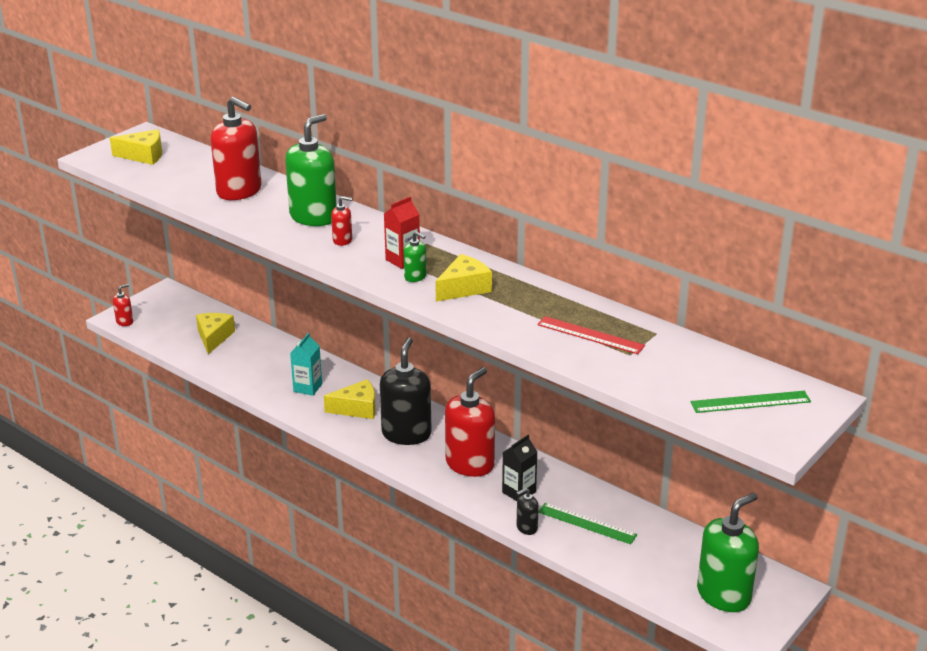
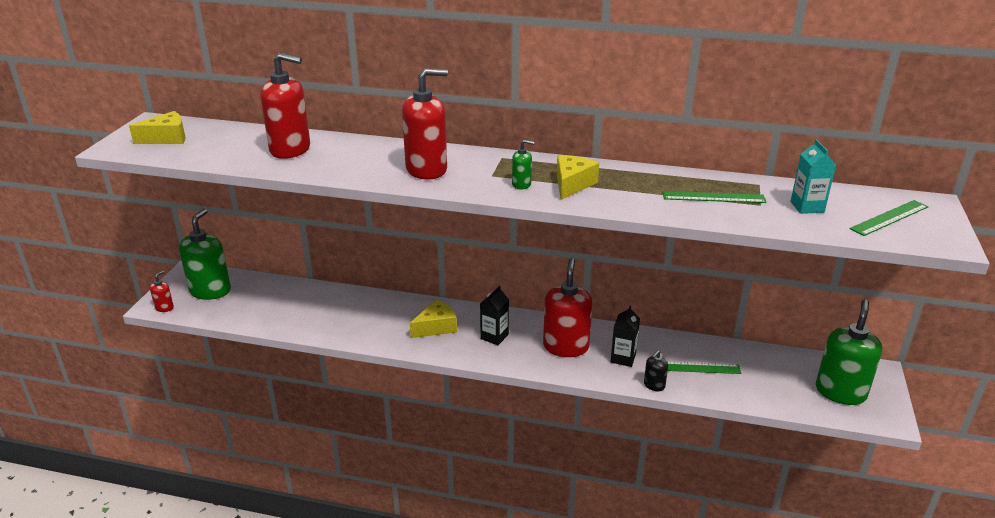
camera: 25 degrees left, 0 degrees up
yellow cheese [196,313,235,354] -> none
green soap dispenser [285,114,337,226] -> green soap dispenser moved to [179,209,231,300]
turquoise carton [290,333,322,396] -> turquoise carton moved to [790,139,837,214]
red soap dispenser [331,196,352,246] -> red soap dispenser [402,68,448,179], size x2.19
black soap dispenser [380,337,432,445] -> black carton [480,286,509,345]
red carton [384,196,420,269] -> none
red ruler [537,316,645,354] -> green ruler [663,191,767,203]

